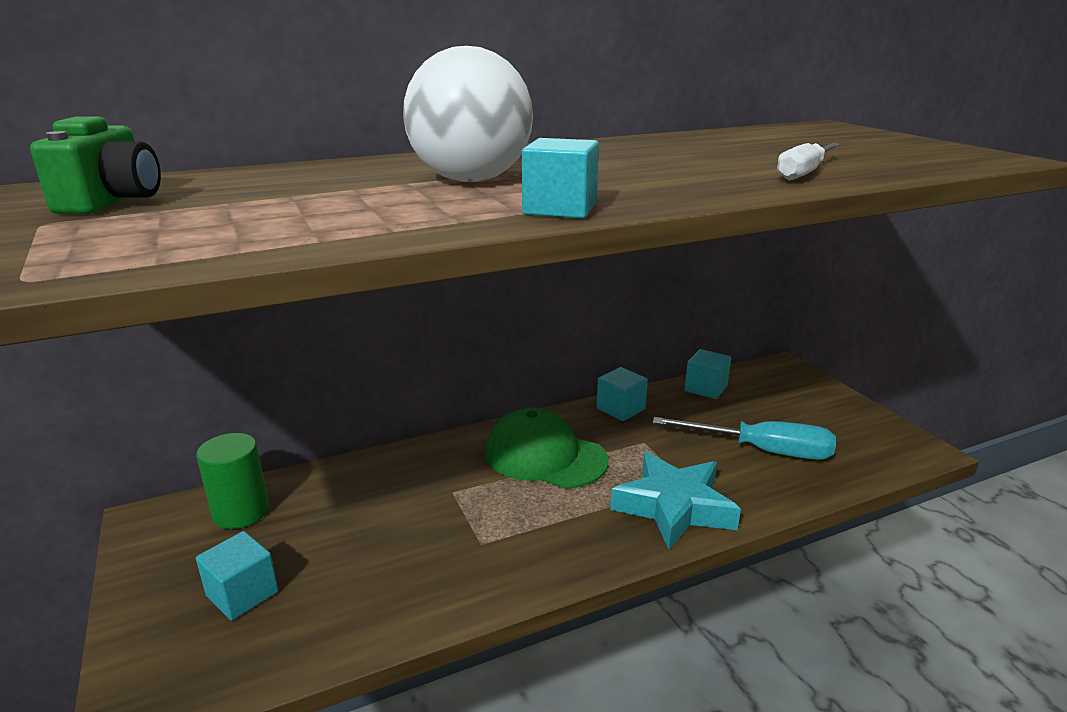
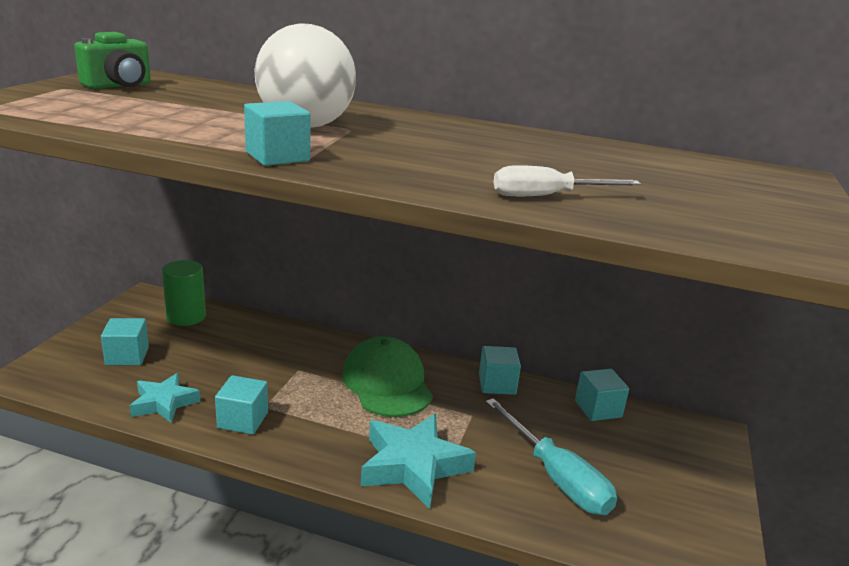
camera: 40 degrees right, 0 degrees up
none -> turquoise star [130,373,200,423]
none -> turquoise cube [215,375,268,435]

